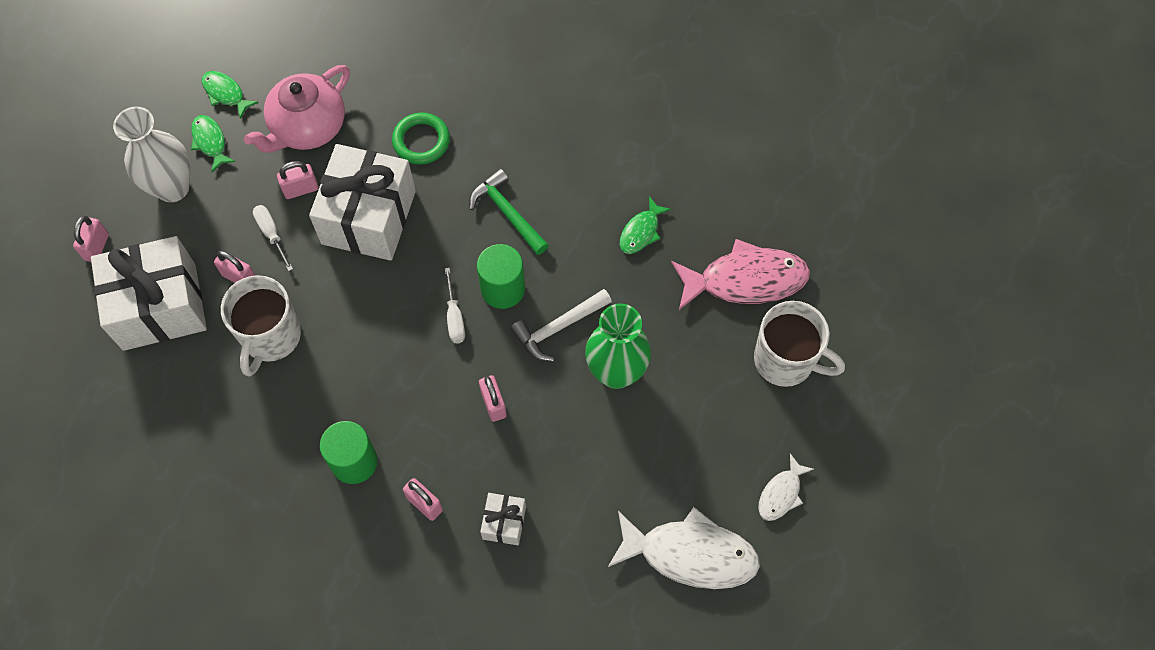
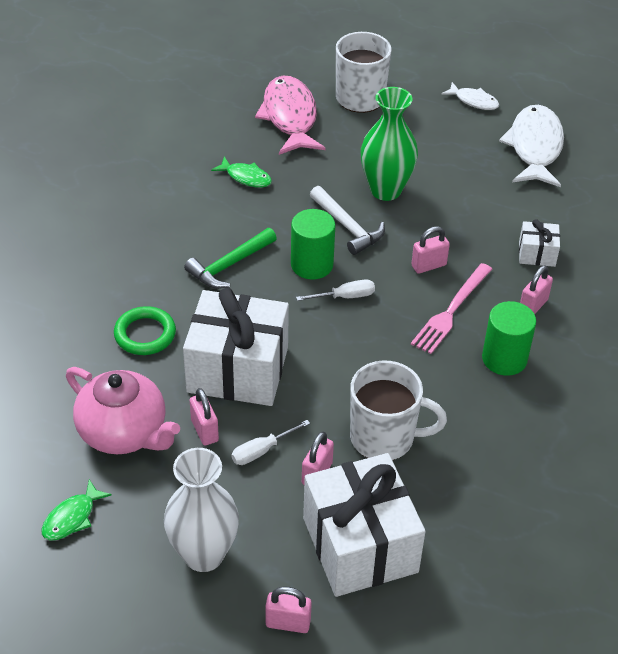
camera: 95 degrees left, 20 degrees down
green fish [191,115,235,172] -> none
none -> pink fork [411,263,492,354]

